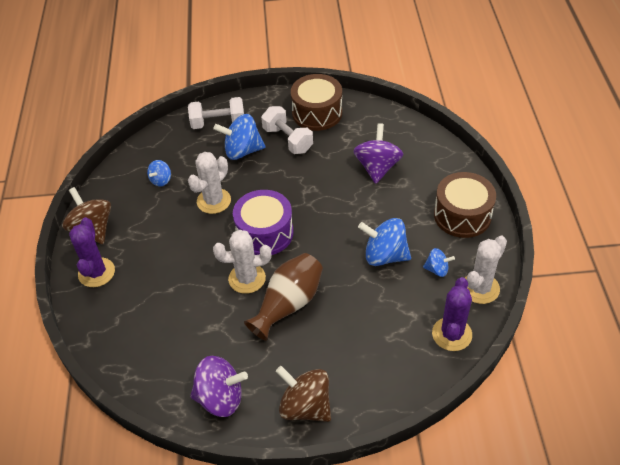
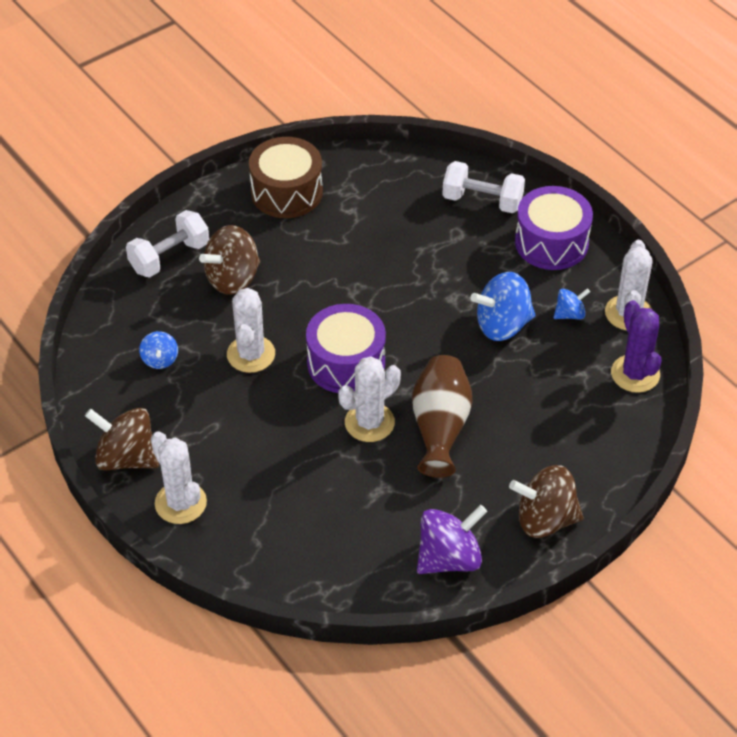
camera: 35 degrees left, 0 degrees up
purple cactus [69,217,115,287] -> white cactus [150,431,207,524]
blue spinning top [214,114,266,160] -> brown spinning top [199,225,260,295]
white dumbbell [261,106,313,154] -> white dumbbell moved to [442,161,525,213]
purple spinning top [353,123,403,184] -> none
brown drum [434,172,496,238] -> purple drum [515,186,593,270]

